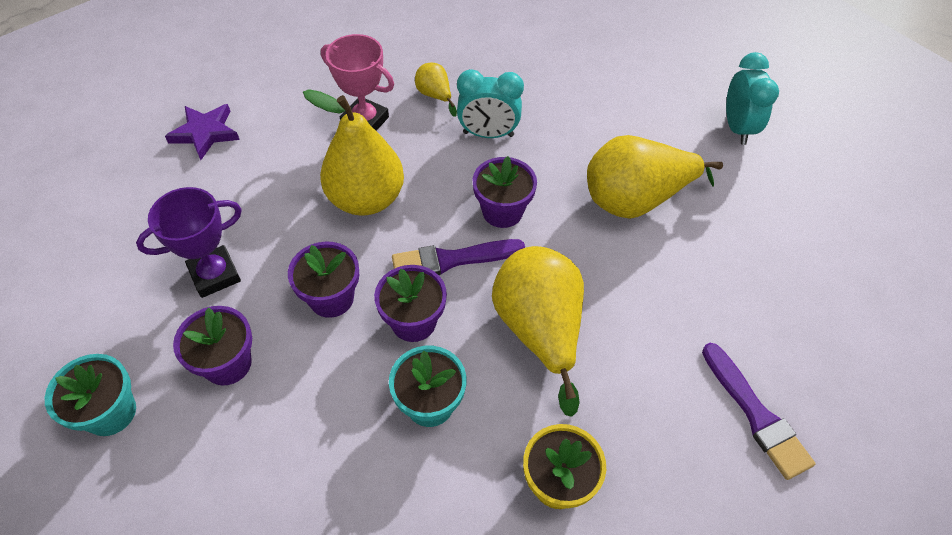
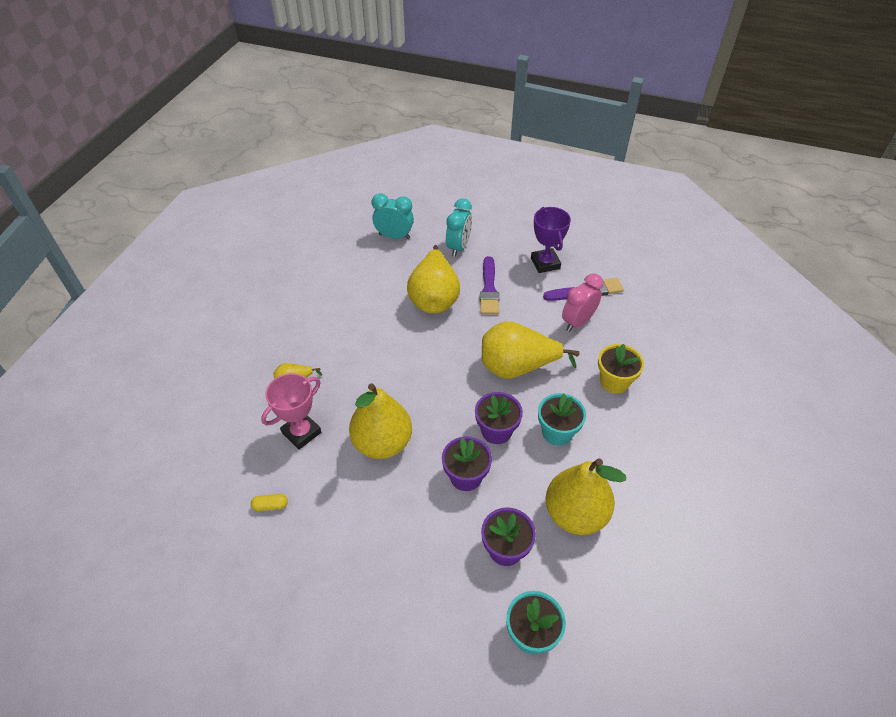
camera: 75 degrees left, 5 degrees down
purple trophy [136,187,242,298] -> purple trophy moved to [531,207,571,273]
purple star [165,104,240,160] -> none
purple brush [392,239,525,275] -> purple brush moved to [480,256,499,315]
turquoise clock [457,69,524,138] -> turquoise clock moved to [446,198,472,257]
purple flower pot [473,156,537,228] -> none
none -> yellow capsule [251,494,288,511]
none -> yellow pear [545,458,626,535]
none -> pink clock [562,273,604,332]

